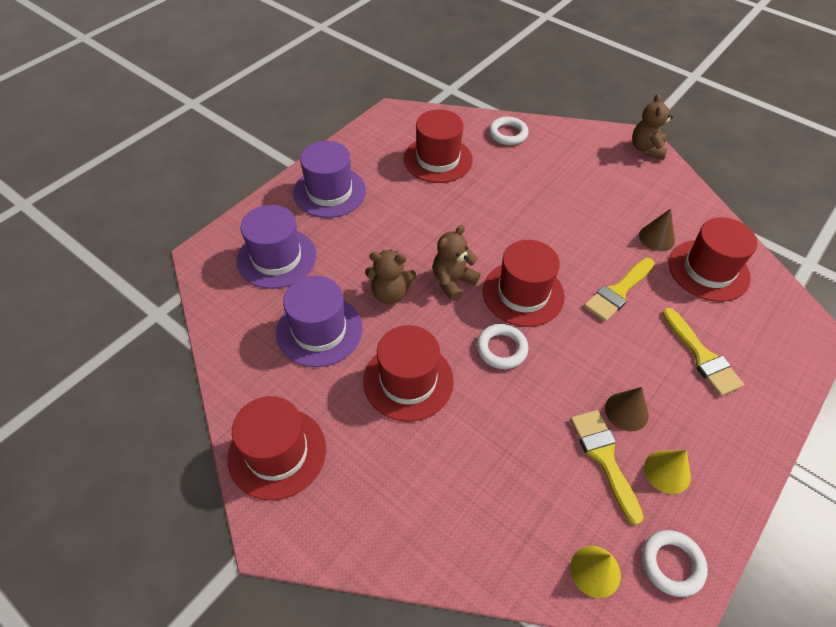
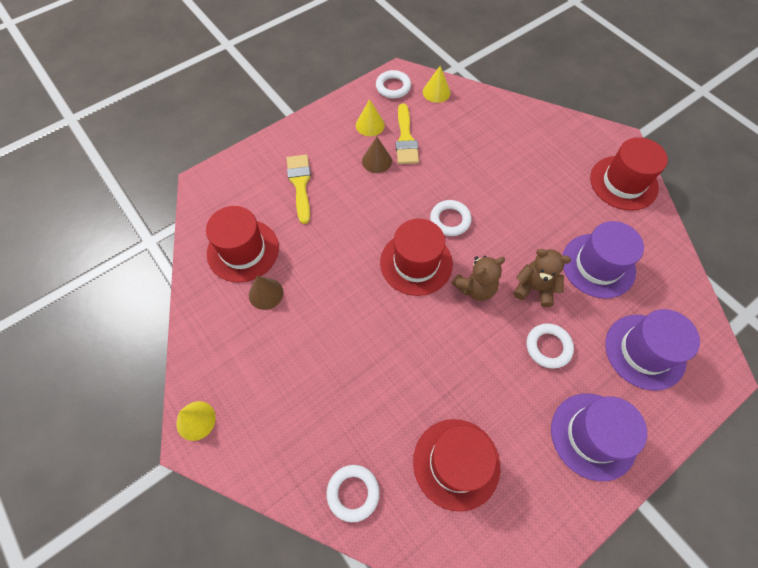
camera: 165 degrees left, 10 degrees up
red hat [363,325,454,422] -> none
yellow brush [584,258,655,322] -> none
brown teddy bear [632,94,673,160] -> yellow cone [176,401,216,441]
none -> white ring [526,324,574,369]

